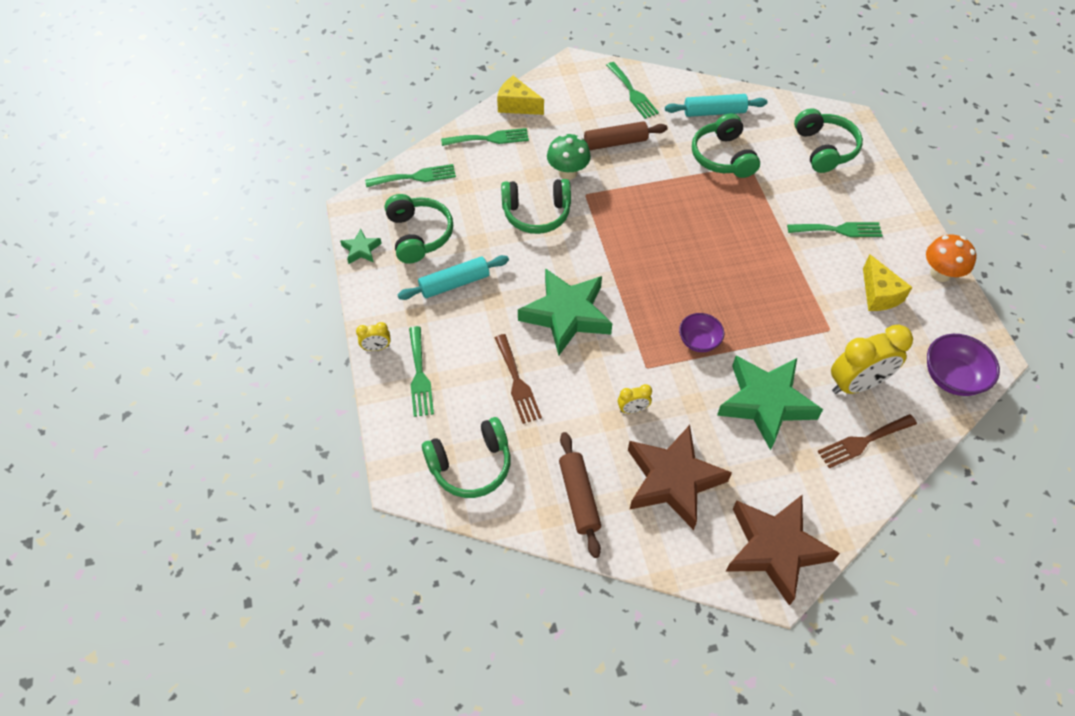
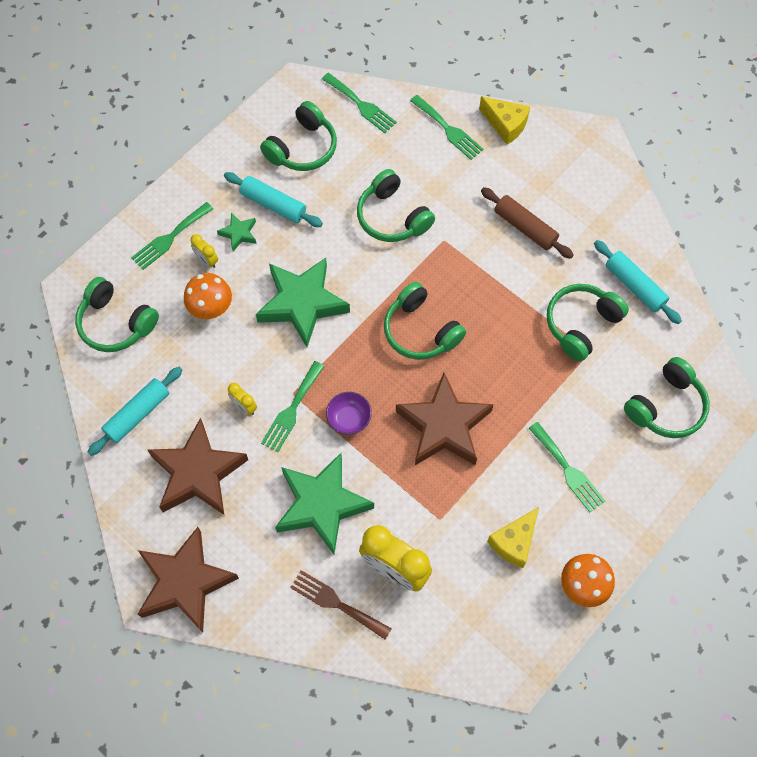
camera: 55 degrees right, 10 degrees up
green star [340,229,382,264] -> green star moved to [217,213,257,251]
yellow clock [356,322,391,351] -> yellow clock moved to [191,234,218,268]
brown fork [495,334,542,424] -> orange mushroom [184,273,232,319]
yellow cheese [497,75,544,115] -> yellow cheese turned 135 degrees clockwise [479,96,530,145]
green mushroom [547,133,591,180] -> none
brown rolling pin [559,432,601,558] -> turquoise rolling pin [88,367,182,456]
green fork [606,62,659,119] -> green fork moved to [261,361,324,452]
purple bowl [927,334,1000,396] -> none
none -> green headphones [384,282,466,360]
none -> brown star [396,373,494,465]

